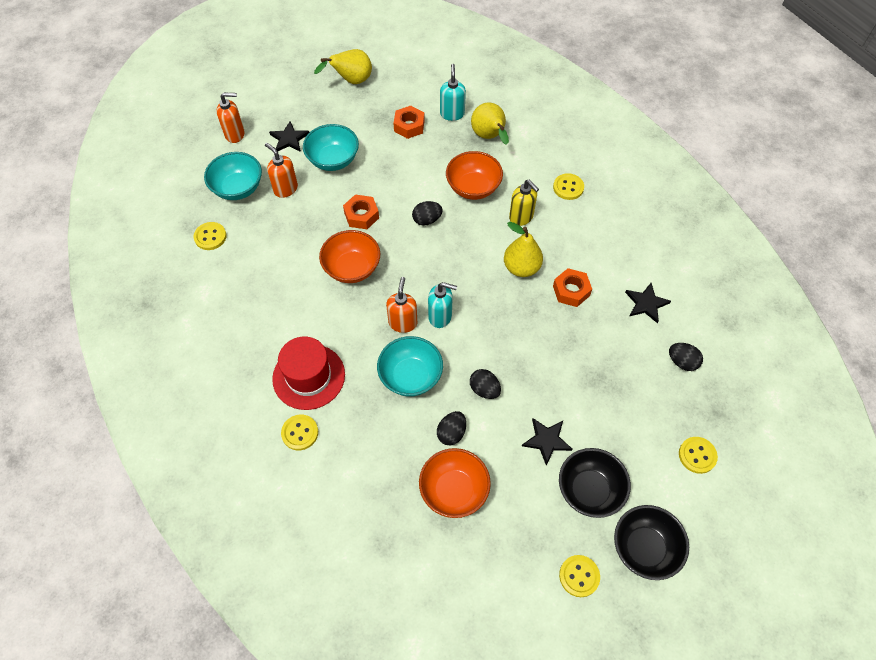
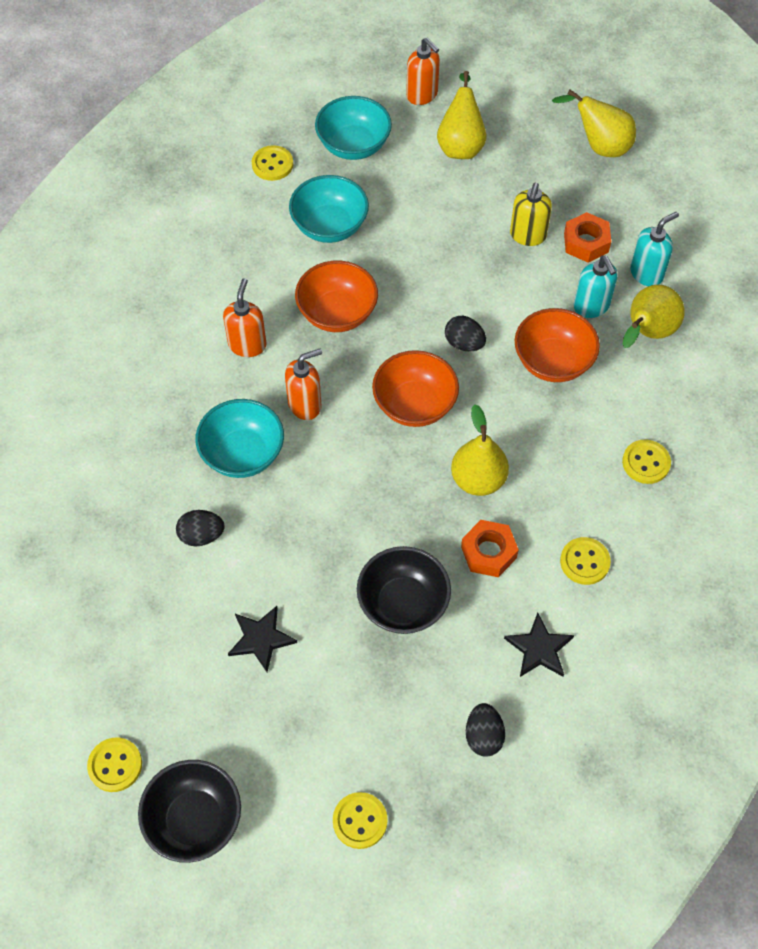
camera: 55 degrees right, 0 degrees up
orange soap dispenser [265,143,298,198] -> orange soap dispenser moved to [223,278,266,357]
black star [269,121,310,152] -> yellow pear [437,71,486,159]
red hat [272,337,345,410] -> none
yellow button [281,414,318,451] -> yellow button moved to [560,537,611,585]
turquoise bowl [303,124,359,171] -> turquoise bowl moved to [289,175,369,243]
orange nut [343,194,379,229] -> none
orange bowl [419,448,491,518] -> orange bowl moved to [372,350,459,427]
turquoise soap dispenser [428,282,457,328] -> turquoise soap dispenser moved to [574,255,618,318]
black egg [470,369,501,399] -> none
yellow soap dispenser [509,180,539,226] -> yellow soap dispenser moved to [510,182,552,246]
black bowl [559,448,631,518] -> black bowl moved to [357,546,451,634]

